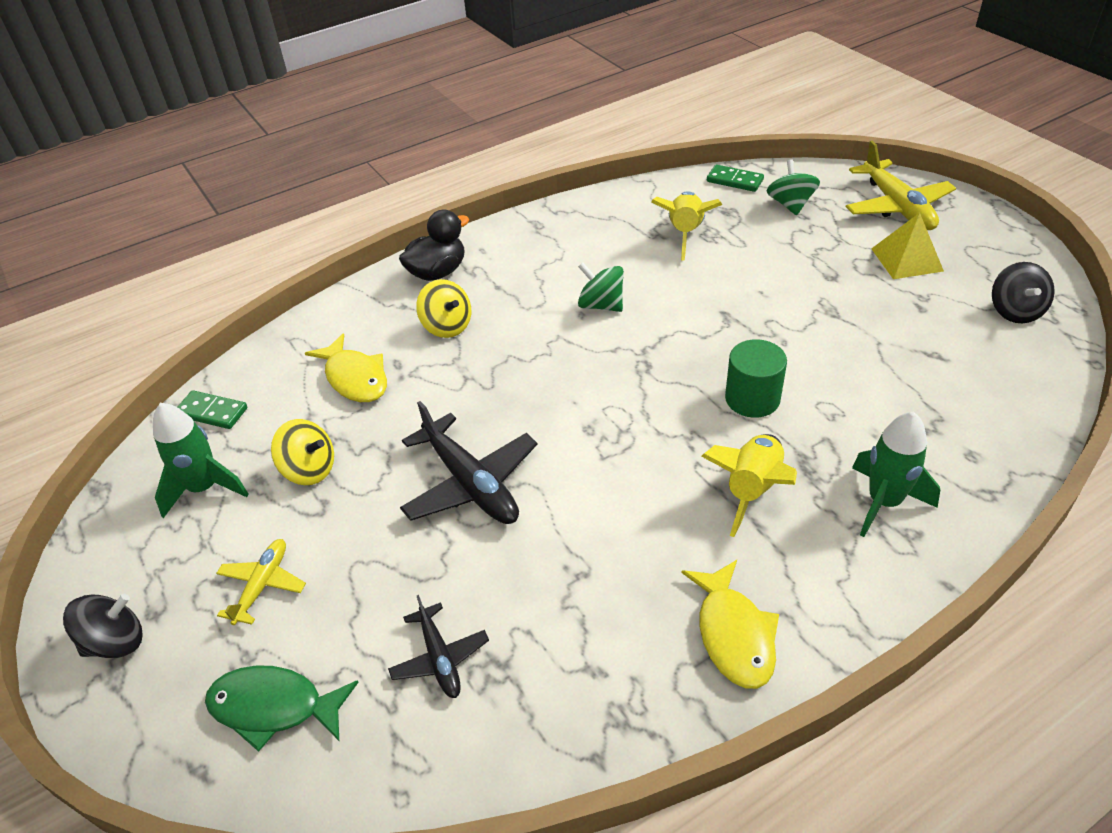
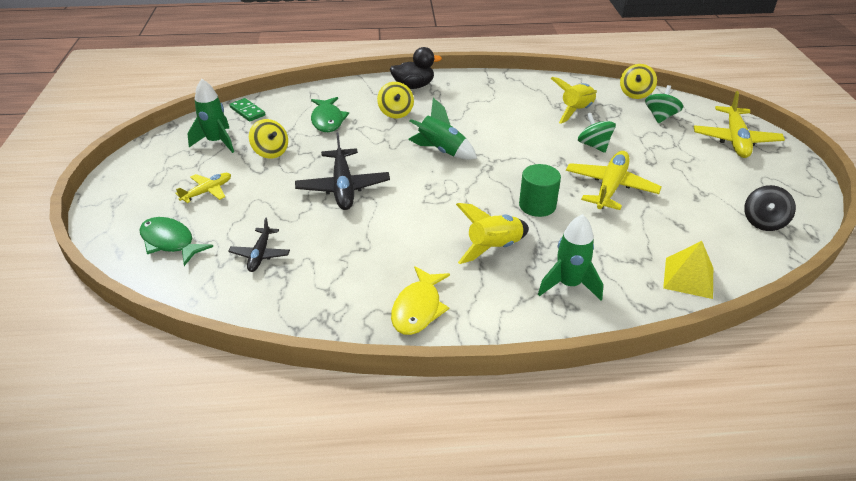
camera: 25 degrees right, 5 degrees down
black spinning top [63,594,142,658] -> none
yellow fish [305,333,387,402] -> green fish [311,97,349,132]
green spinning top [578,262,624,312] -> green spinning top moved to [578,113,616,153]
green domino [707,165,764,192] -> yellow spinning top [620,64,657,99]
yellow pyramid [871,213,944,279] -> yellow pyramid moved to [663,241,713,299]
none -> green rocket [408,98,477,160]
none -> yellow plane [566,151,662,210]

